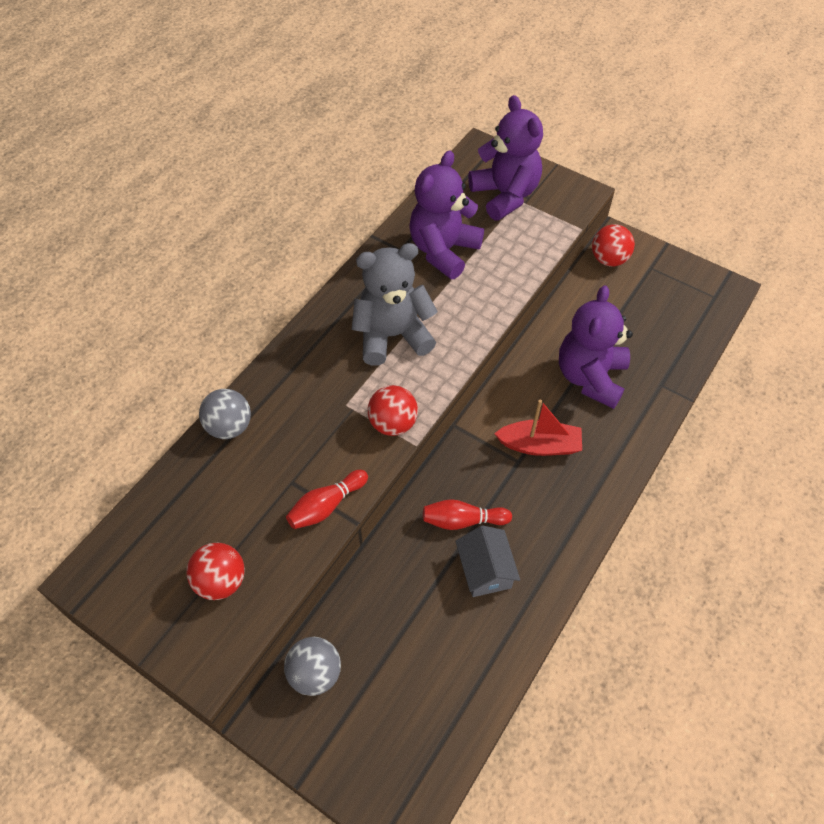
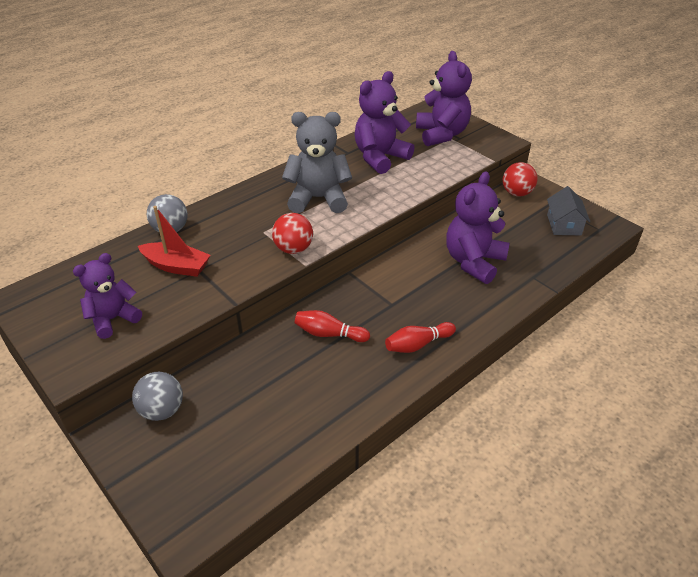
camera: 15 degrees right, 15 degrees down
red ball [186,543,245,600] -> purple teddy bear [73,253,142,339]
red bowling pin [286,470,368,529] -> red bowling pin moved to [385,322,456,353]
grey house [455,525,520,597] -> grey house moved to [547,186,591,235]
red boat [494,399,582,456] -> red boat moved to [138,206,210,277]

